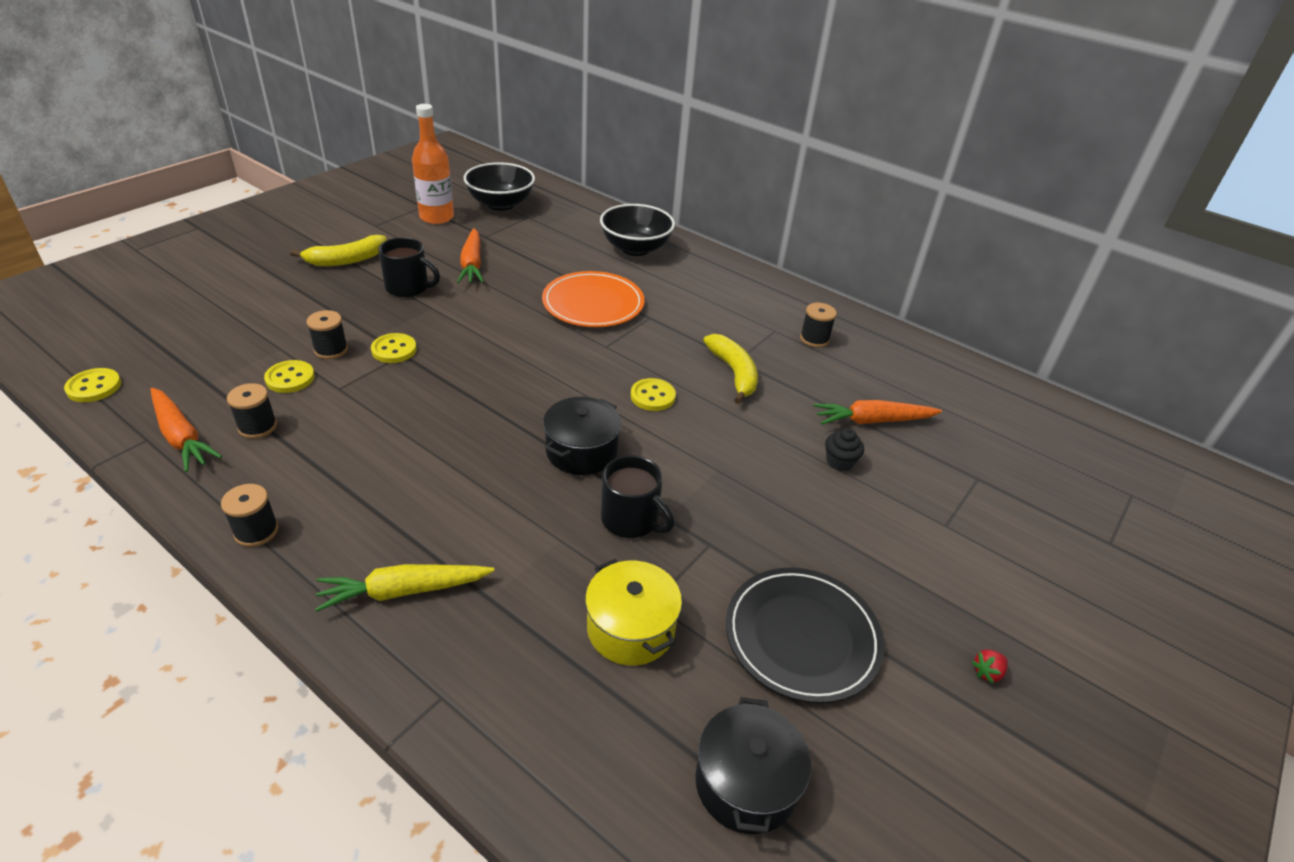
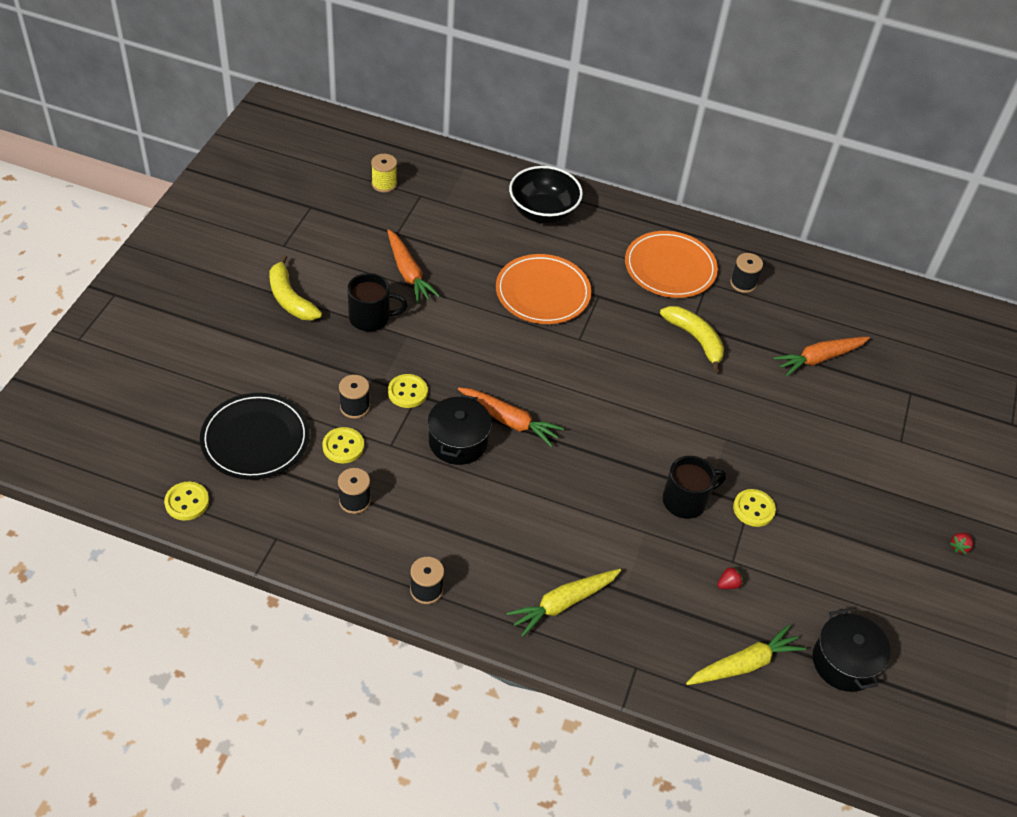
camera: 20 degrees left, 10 degrees up
orange carrot [150,388,222,472] -> orange carrot moved to [458,388,564,447]
yellow banana [290,235,387,266] -> yellow banana turned 105 degrees clockwise [269,255,322,320]
orange bottle [412,104,454,224] -> none
black bowl [463,162,535,211] -> yellow spool [371,154,397,193]
black pot [543,397,621,475] -> black pot moved to [428,394,492,465]
yellow pot [585,559,682,666] -> red strawberry [717,566,743,589]
black mug [601,455,674,538] -> black mug turned 45 degrees counterclockwise [663,456,726,519]
yellow button [631,378,676,411] -> yellow button moved to [733,489,776,527]
black plate [726,568,884,703] -> black plate moved to [200,393,310,480]
black cupcake [825,428,864,471] -> none
none -> orange plate [625,231,718,298]
none -> yellow carrot [686,624,806,685]

